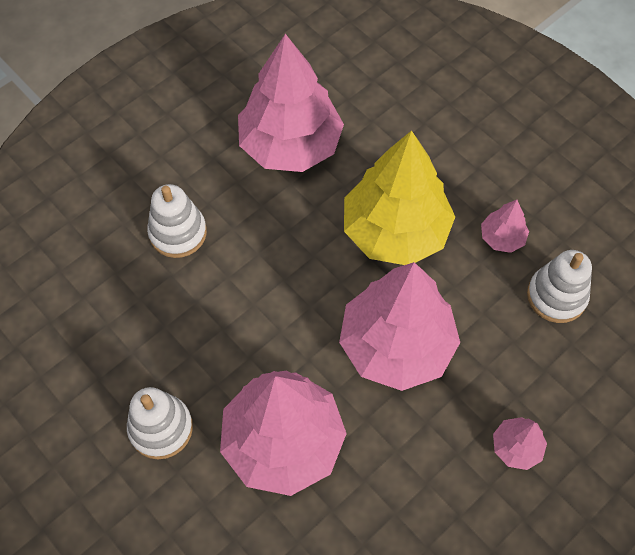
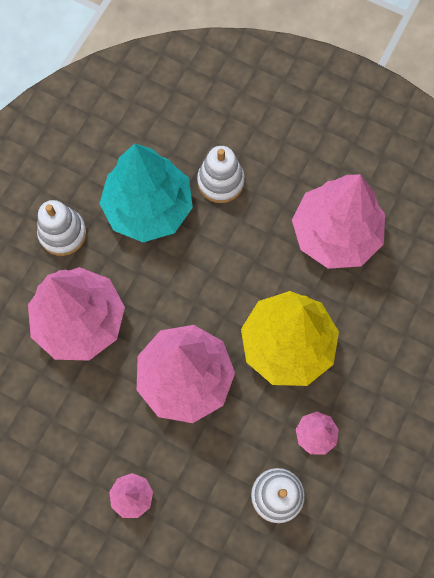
camera: 70 degrees right, 10 degrees up
none -> turquoise tree [99,144,193,242]

